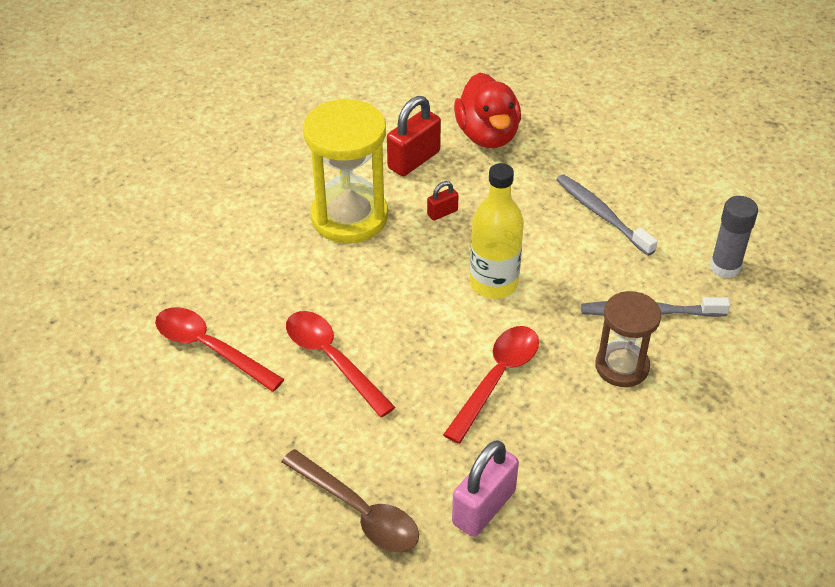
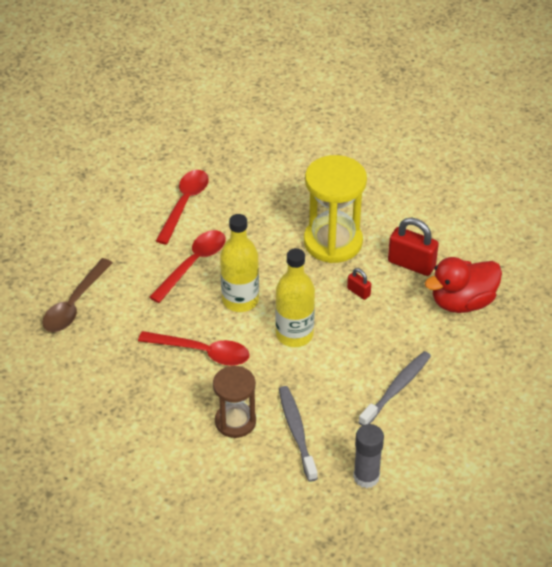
camera: 75 degrees right, 0 degrees up
pink padlock [452,440,519,537] -> none
none -> yellow bottle [220,214,259,312]

